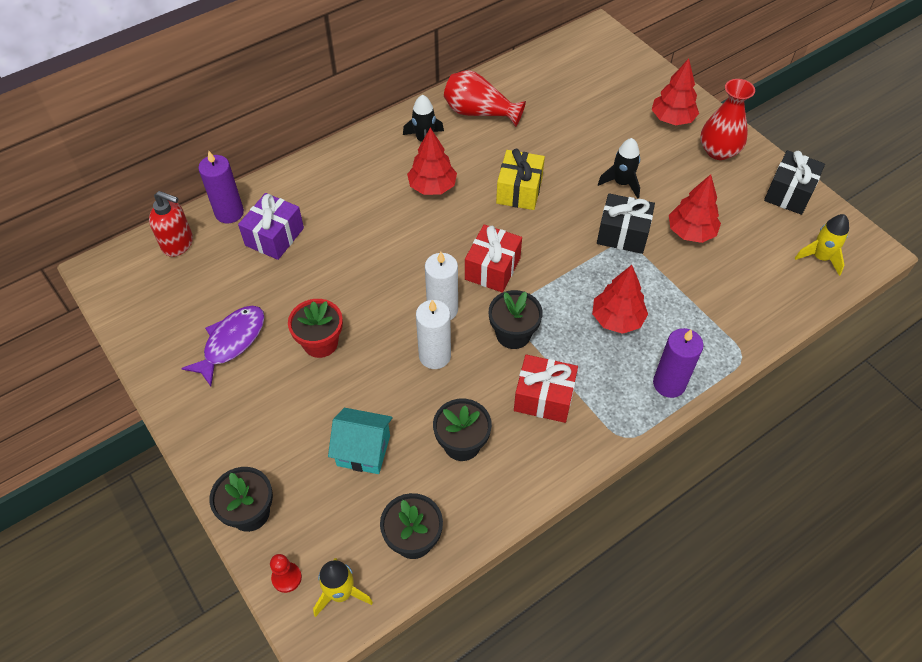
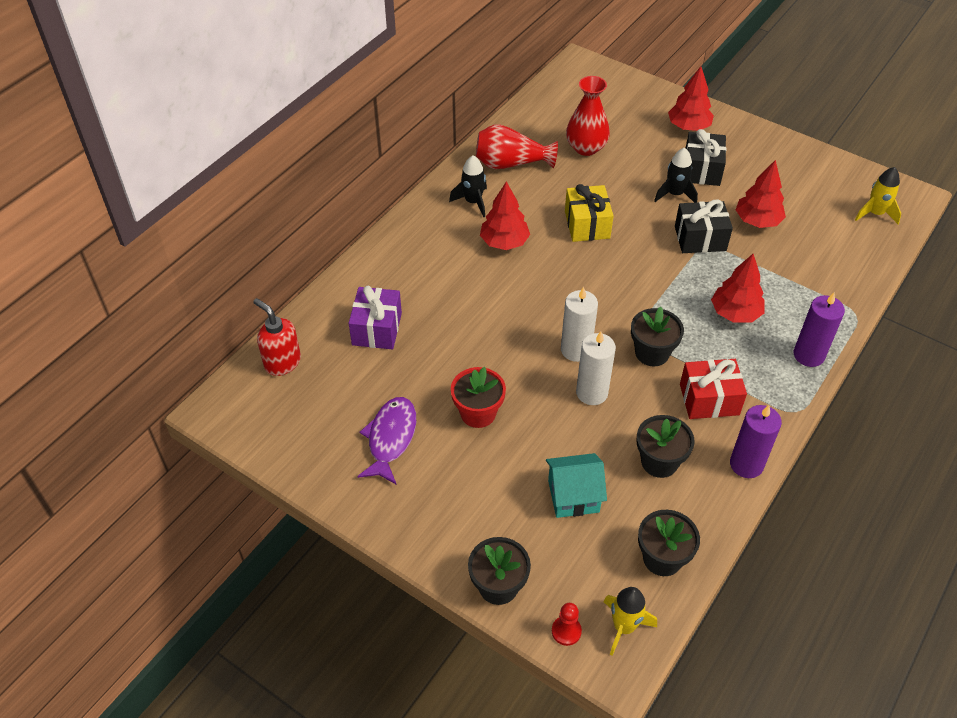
camera: 20 degrees left, 5 degrees down
red soap dispenser [149,191,193,257] -> red soap dispenser turned 135 degrees counterclockwise [253,298,301,376]
purple candle [198,150,244,223] -> purple candle moved to [730,405,782,478]
red gift [465,224,522,293] -> none
red vase [700,79,755,160] -> red vase moved to [566,76,610,156]
black gift [764,150,825,215] -> black gift moved to [686,129,726,186]

